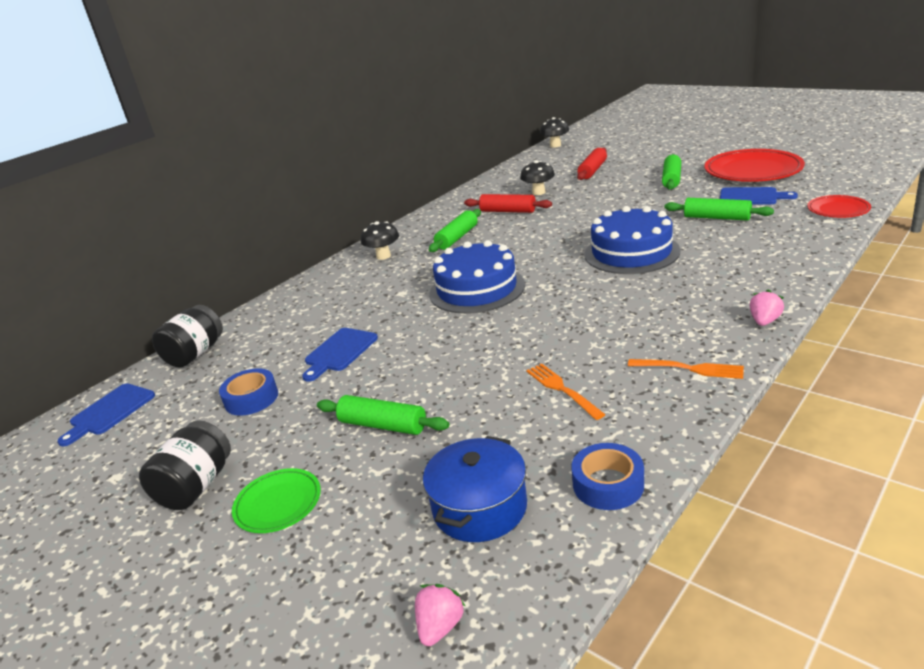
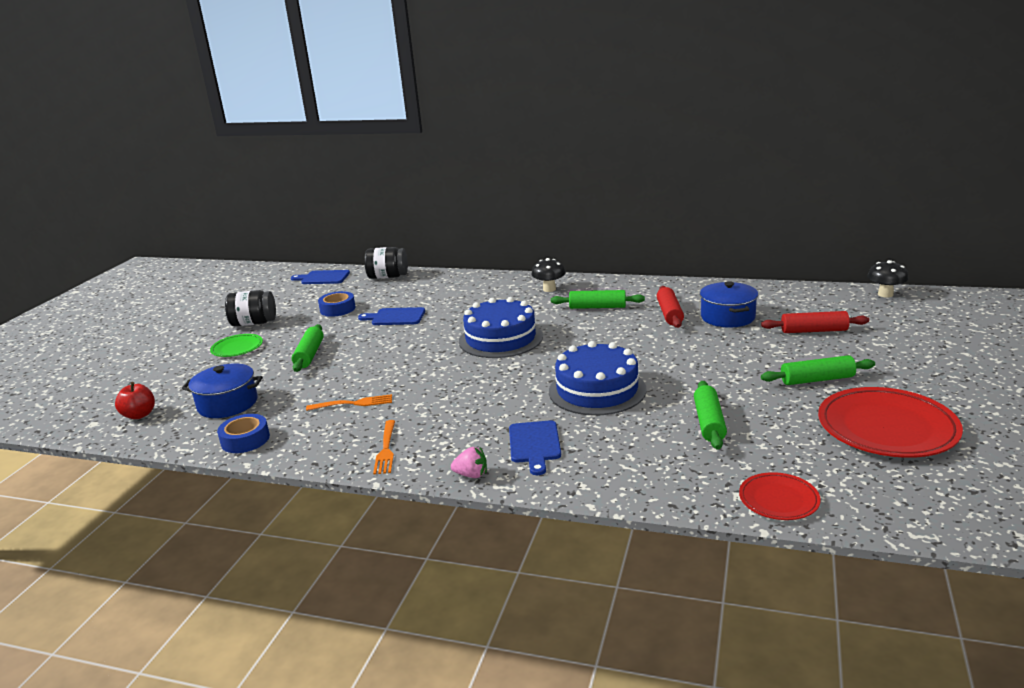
camera: 65 degrees right, 5 degrees down
pink strawberry [415,584,465,646] -> red apple [115,382,155,419]
black mushroom [520,160,555,195] -> blue pot [700,281,758,327]
orange fork [526,363,606,420] -> orange fork turned 45 degrees clockwise [306,394,392,411]
blue cutting board [720,187,798,204] -> blue cutting board moved to [509,420,561,475]

